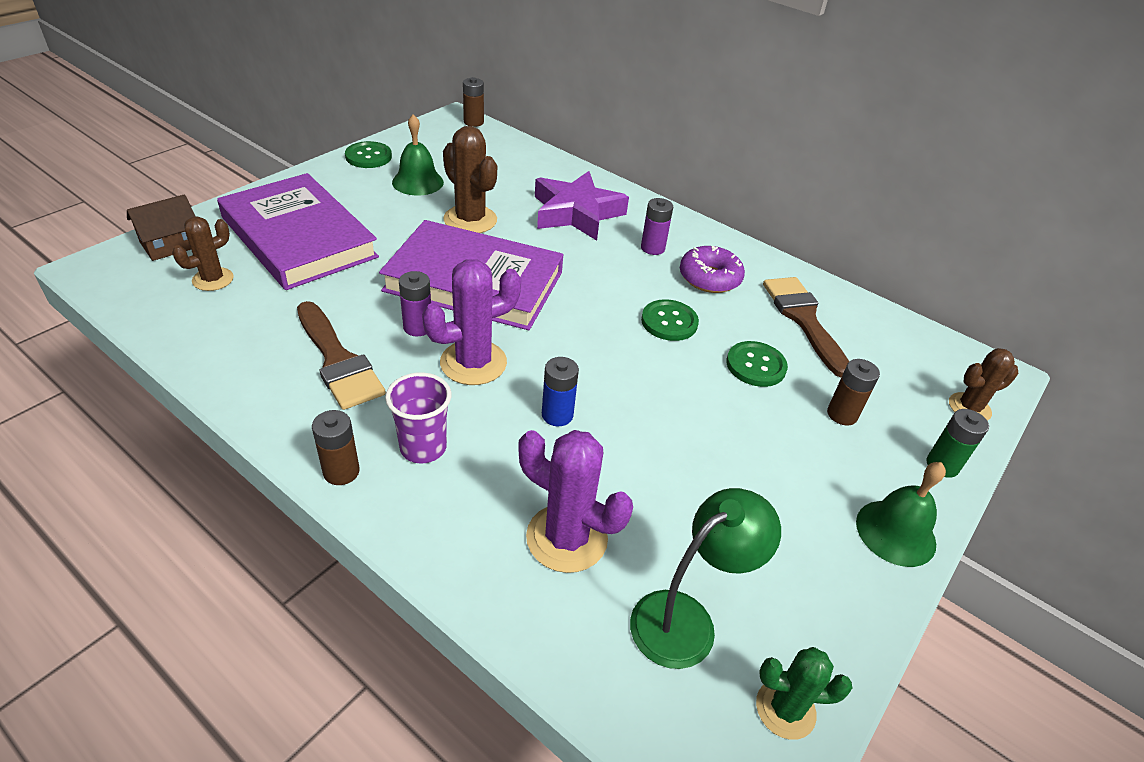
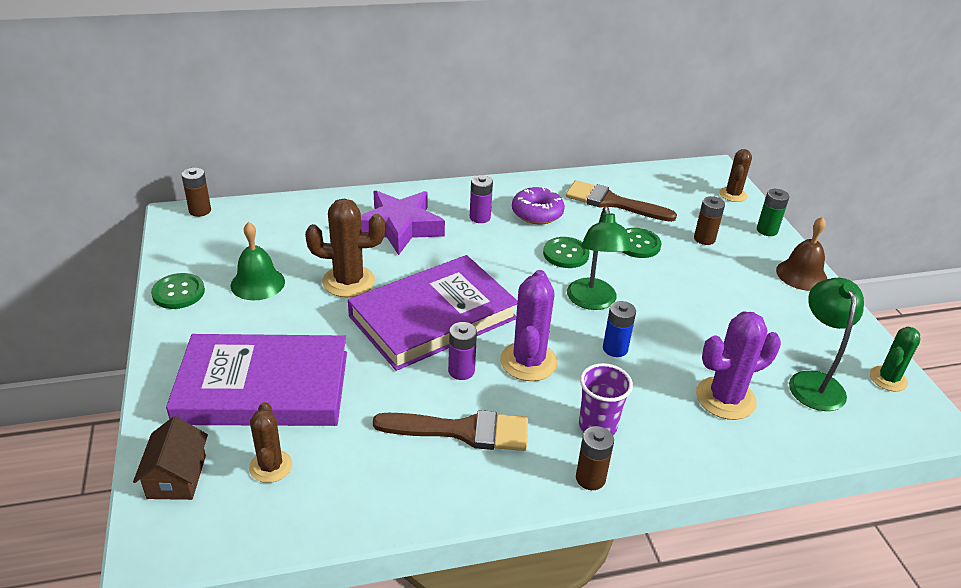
camera: 50 degrees left, 5 degrees down
green bell [856,462,946,567] -> brown bell [776,217,827,291]
none -> green lamp [567,207,633,310]

